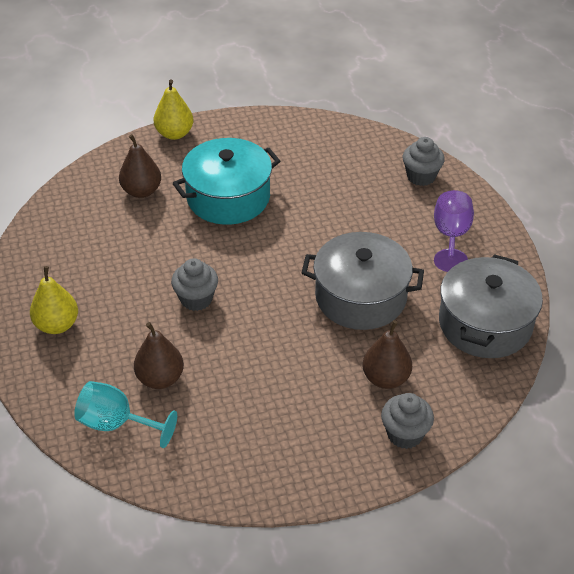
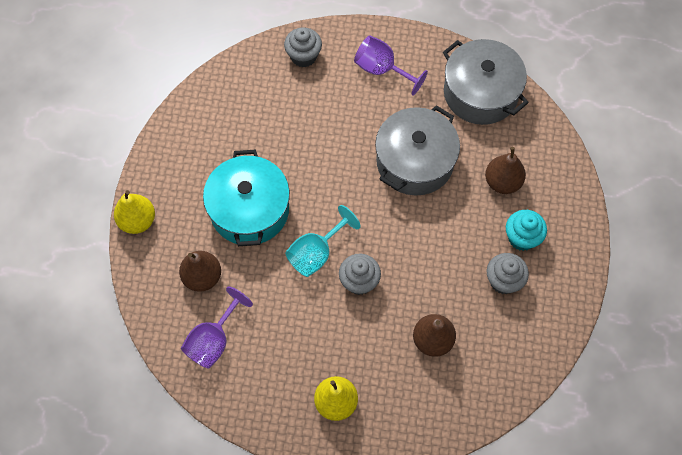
camera: 65 degrees left, 20 degrees up
turquoise goblet [74,381,177,448] -> turquoise goblet moved to [285,205,361,277]
grey cupcake [381,393,434,449] -> grey cupcake moved to [487,253,529,294]
none -> purple goblet [181,287,253,369]
none -> turquoise cupcake [506,210,547,251]

